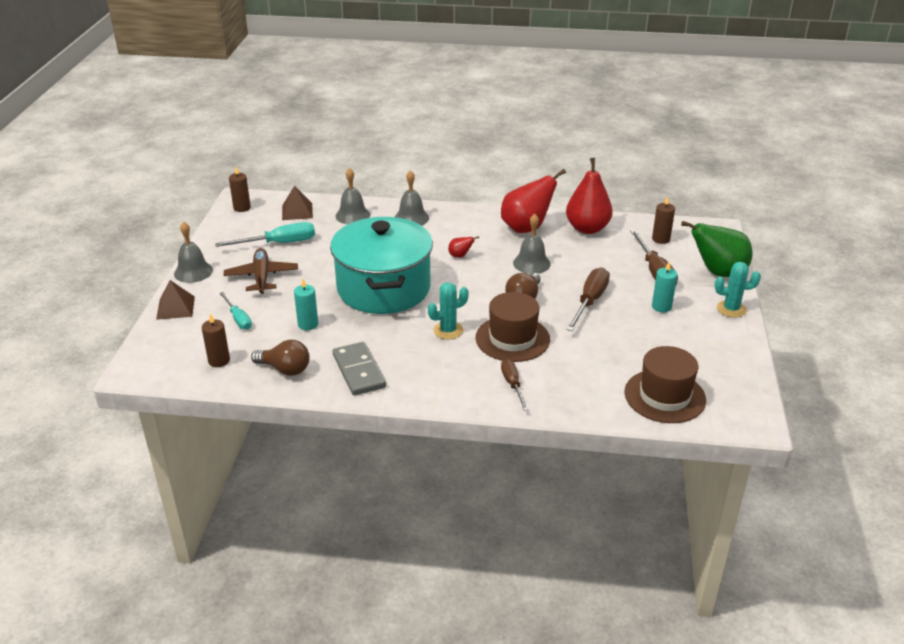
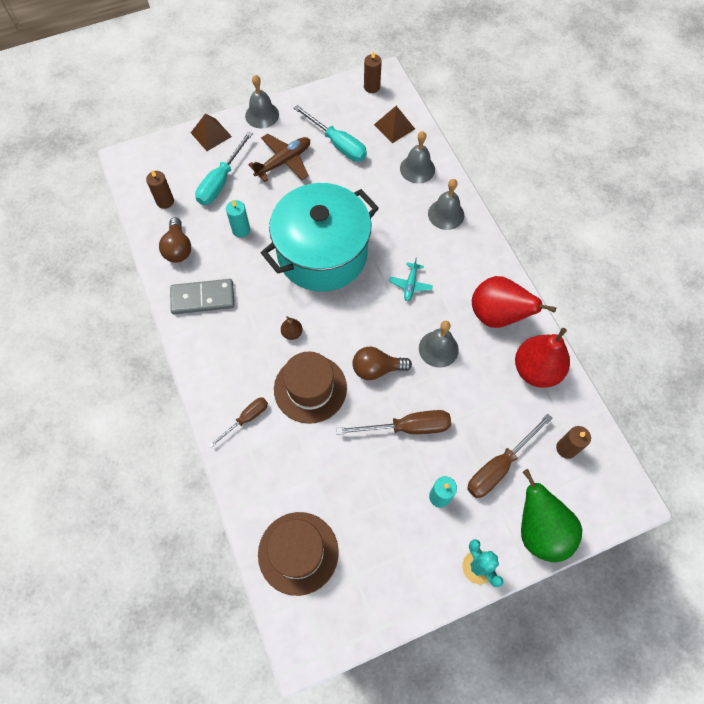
camera: 60 degrees right, 30 degrees up
turquoise screwdriver [219,292,252,330] -> turquoise screwdriver [195,131,253,205], size x1.60
grey domino [333,342,386,396] -> grey domino turned 45 degrees clockwise [170,279,234,314]
turquoise cactus [428,282,469,340] -> brown pear [281,316,303,340]
red pear [448,236,479,258] -> turquoise plane [389,258,433,301]

